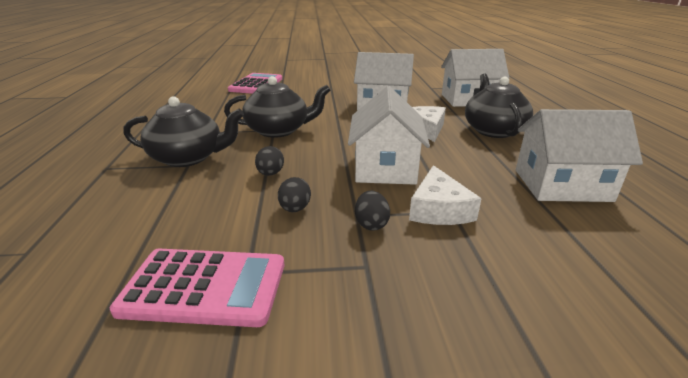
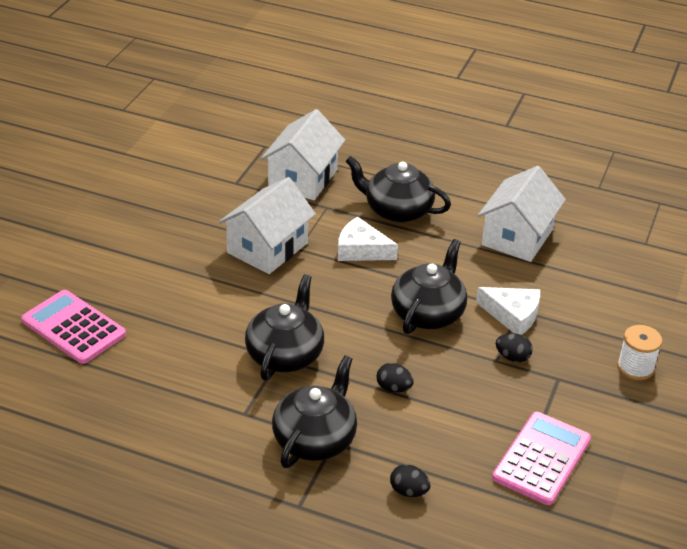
camera: 65 degrees left, 10 degrees up
black egg [278,177,311,212] -> black egg moved to [390,464,430,497]
white house [348,86,430,185] -> black teapot [391,239,467,334]
none -> white spool [617,325,662,380]

